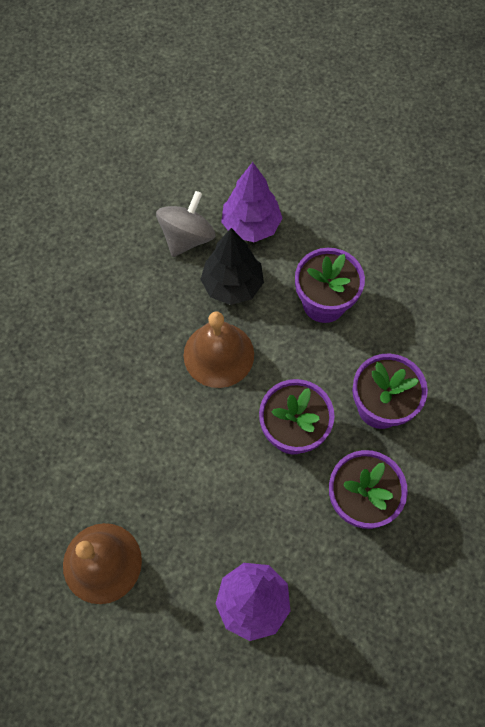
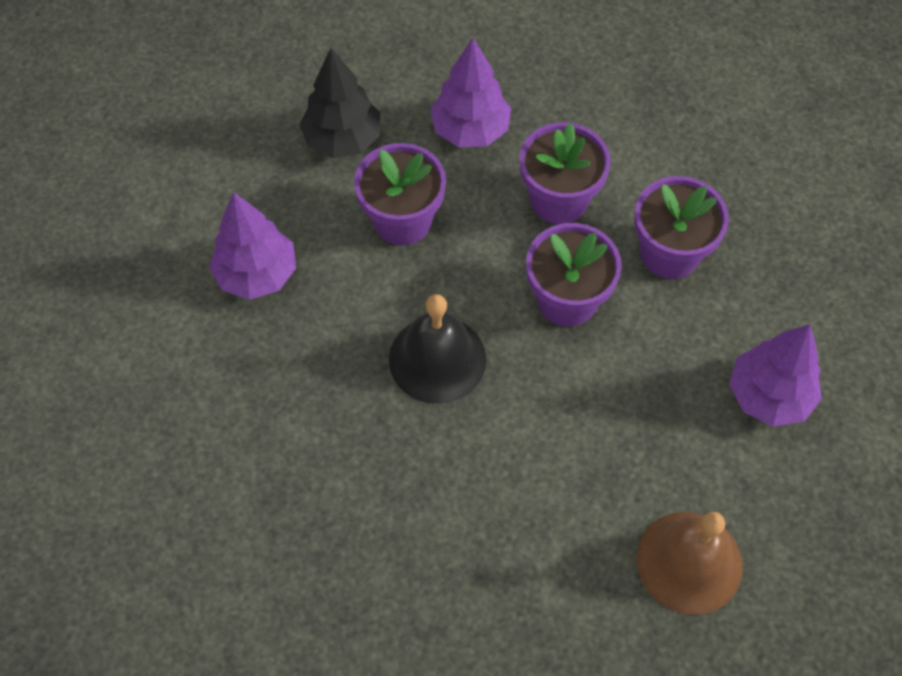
camera: 75 degrees left, 5 degrees down
grey spinning top [156,191,215,257] -> none
brown bell [184,311,254,388] -> black bell [389,294,486,404]
black tree [200,228,264,305] -> black tree moved to [299,48,380,158]
none -> purple tree [430,38,511,147]

